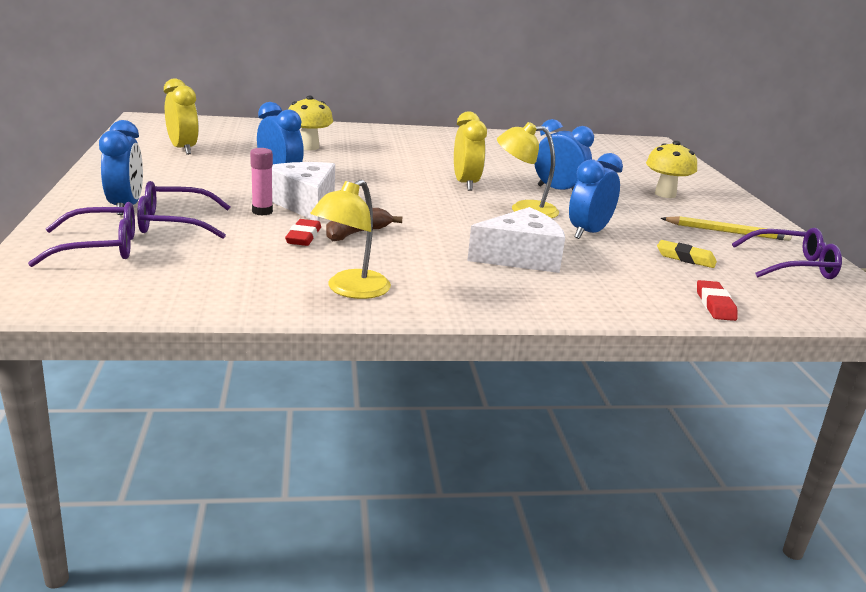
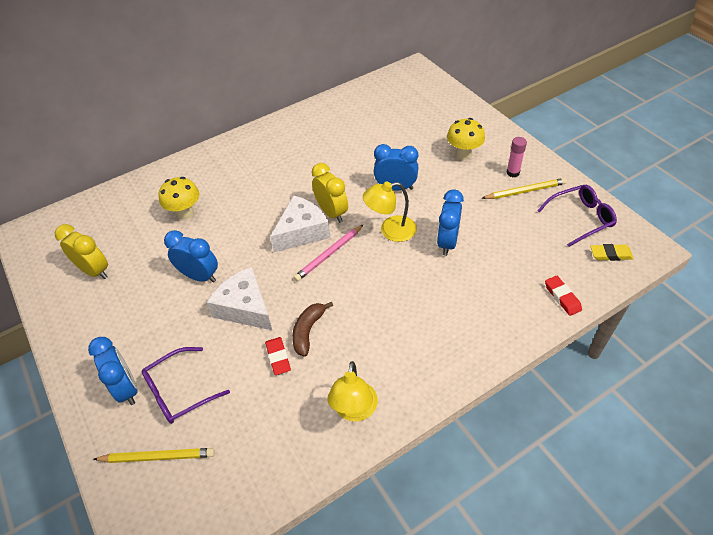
camera: 20 degrees left, 25 degrees up
purple glasses [28,202,135,267] -> yellow pencil [93,448,215,463]
pink glue stick [250,148,273,215] -> pink glue stick moved to [506,137,527,177]
white cheese [467,207,565,273] -> white cheese moved to [270,195,330,253]
yellow eraser [657,240,717,268] -> yellow eraser moved to [590,244,634,261]
none -> pink pencil [293,224,364,281]

